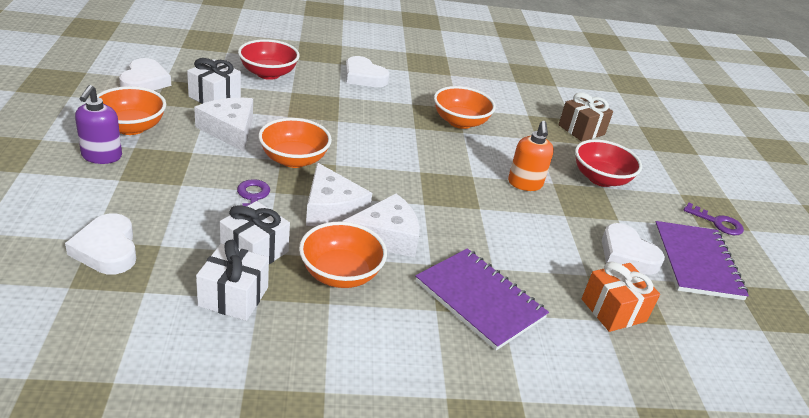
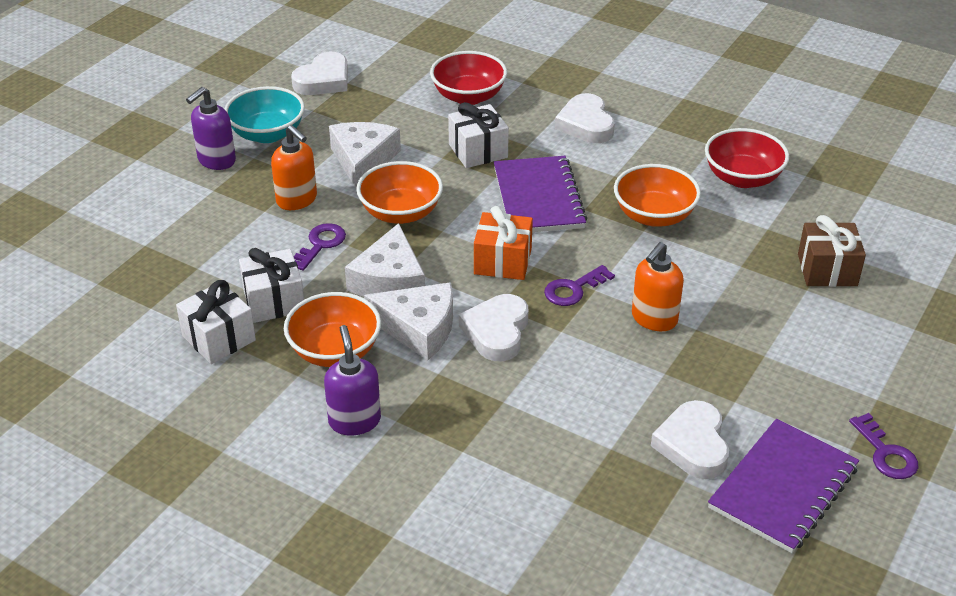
camera: 40 degrees right, 5 degrees up
white heart [65,213,136,275] -> white heart moved to [459,294,528,361]
orange bowl [97,86,166,135] -> turquoise bowl [225,86,305,143]
white gift [187,58,241,104] -> white gift moved to [448,102,509,168]
purple notebook [415,248,549,350] -> purple notebook moved to [494,156,587,232]
red bowl [575,139,642,187] -> red bowl moved to [705,128,789,188]
orange gift [582,262,660,332] -> orange gift moved to [474,206,533,280]
none -> orange soap dispenser [271,125,317,210]
none -> purple soap dispenser [324,325,381,436]
none -> purple key [544,265,615,306]

